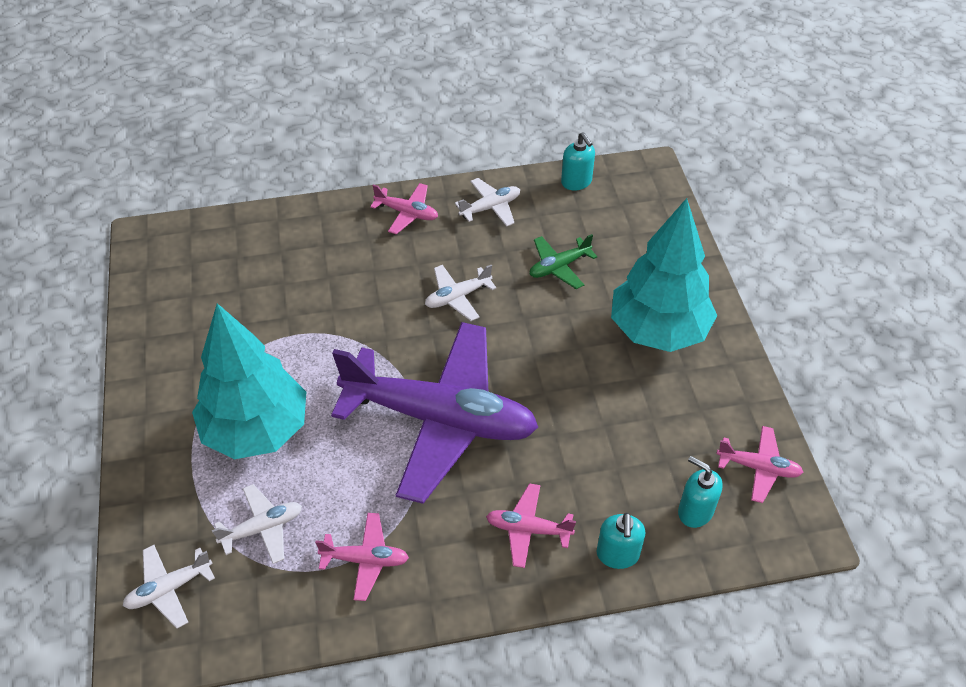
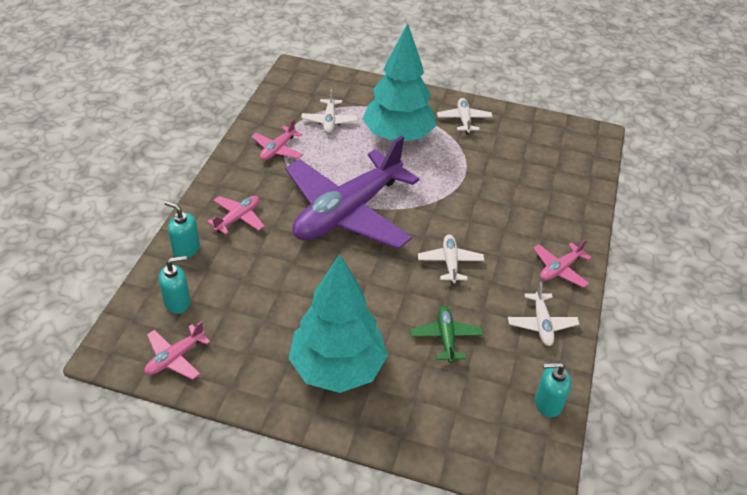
camera: 115 degrees right, 5 degrees down
white plane [123,545,215,628] -> white plane moved to [437,98,493,134]

